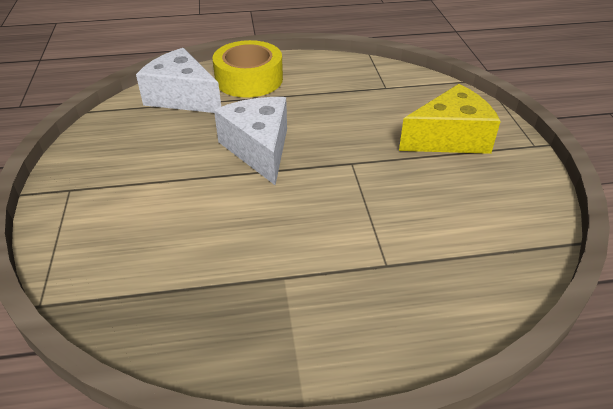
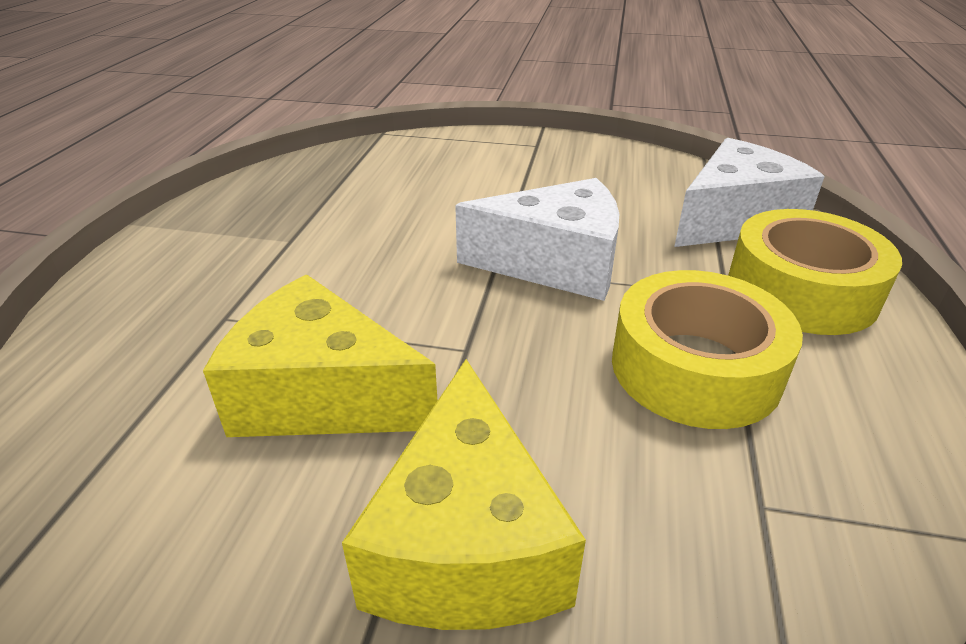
camera: 110 degrees right, 5 degrees down
none -> yellow cheese [203,275,437,437]
none -> yellow tape [612,270,803,429]

